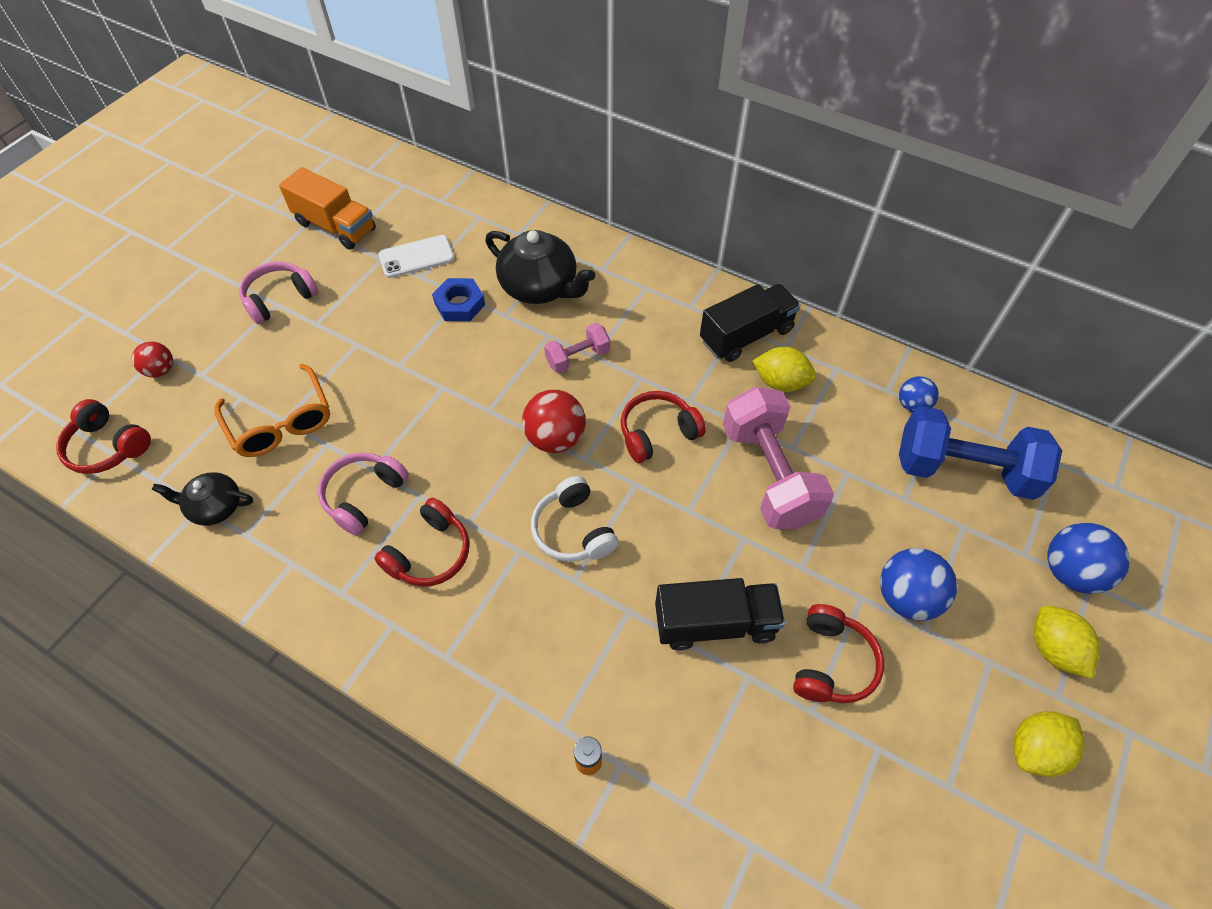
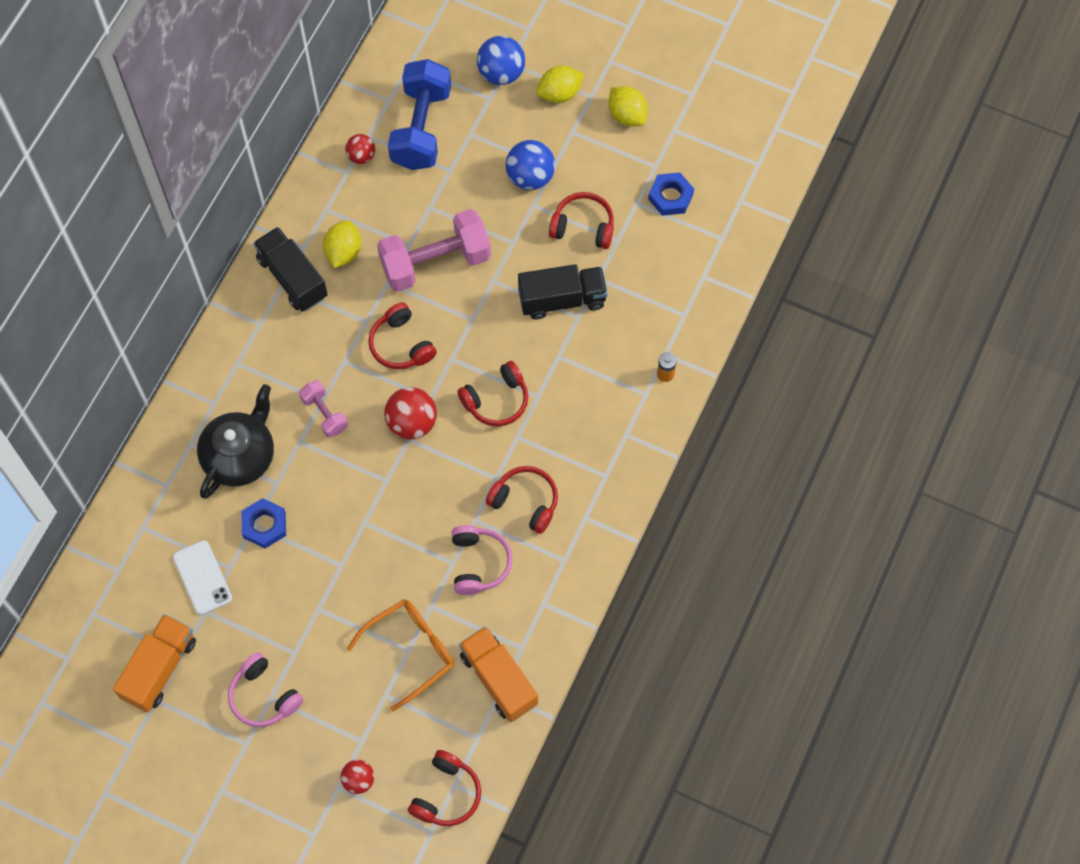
camera: 95 degrees left, 10 degrees up
black teapot [152,472,253,526] -> orange truck [459,626,538,722]
pink headphones [318,452,409,536] -> pink headphones turned 120 degrees counterclockwise [452,525,512,595]
white headphones [531,476,619,562] -> red headphones [457,361,528,427]
black truck [655,578,785,650] -> black truck turned 90 degrees clockwise [518,264,608,320]
blue ball [899,376,939,413] -> red ball [345,134,375,164]
none -> blue nut [648,172,694,216]

